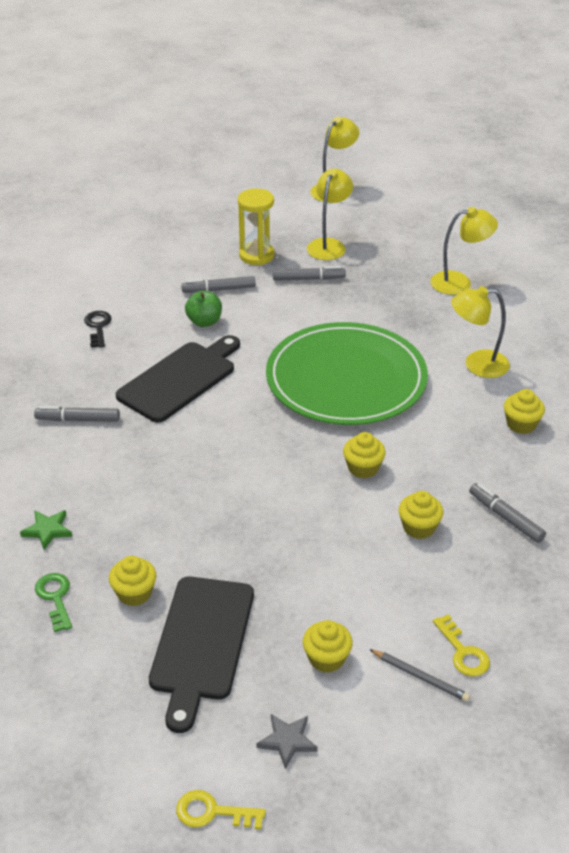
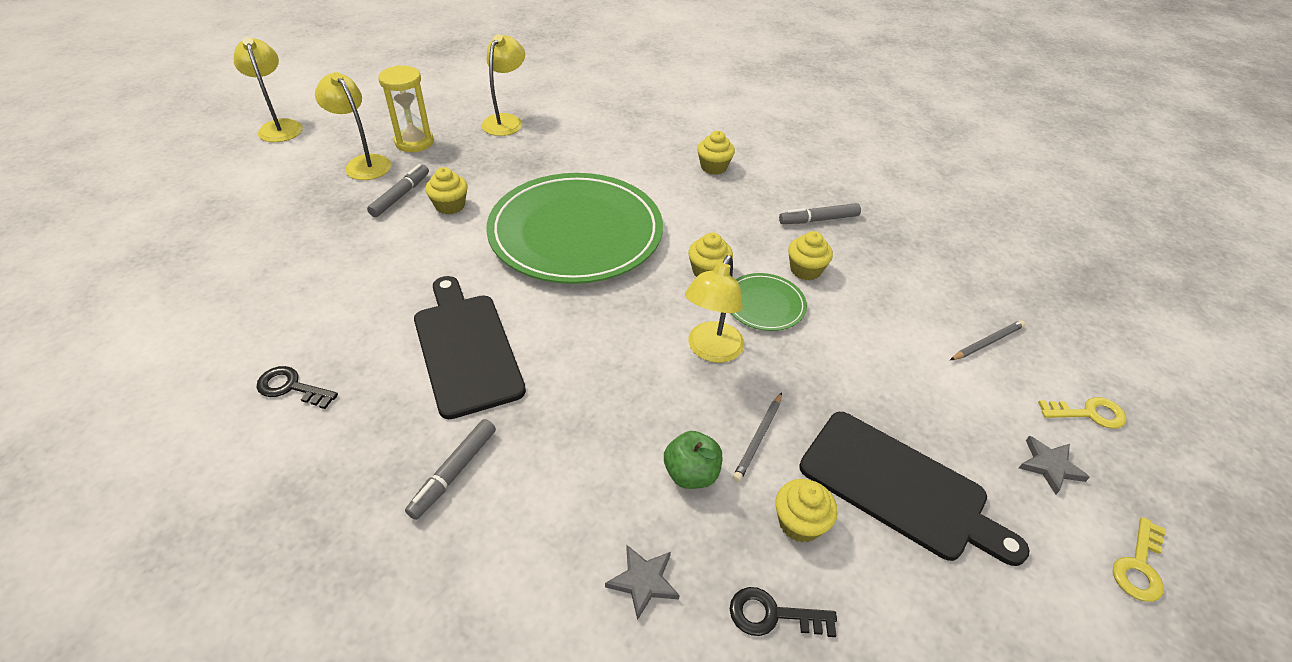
camera: 65 degrees left, 5 degrees up
green star [20,510,72,550] -> grey star [605,545,680,620]
green key [35,573,72,632] -> black key [730,587,837,637]
grey marker [181,276,256,293] -> none
green apple [185,291,222,327] -> green apple moved to [664,431,722,489]
yellow hourglass [238,189,274,265] -> yellow hourglass moved to [378,65,434,152]
yellow cupcake [303,620,353,673] -> yellow cupcake moved to [425,167,468,214]
yellow key [433,614,490,676] -> yellow key moved to [1038,397,1126,429]
yellow lamp [451,286,510,378] -> yellow lamp moved to [685,255,744,363]
none -> green plate [731,273,807,331]
none -> grey pencil [733,392,782,482]

